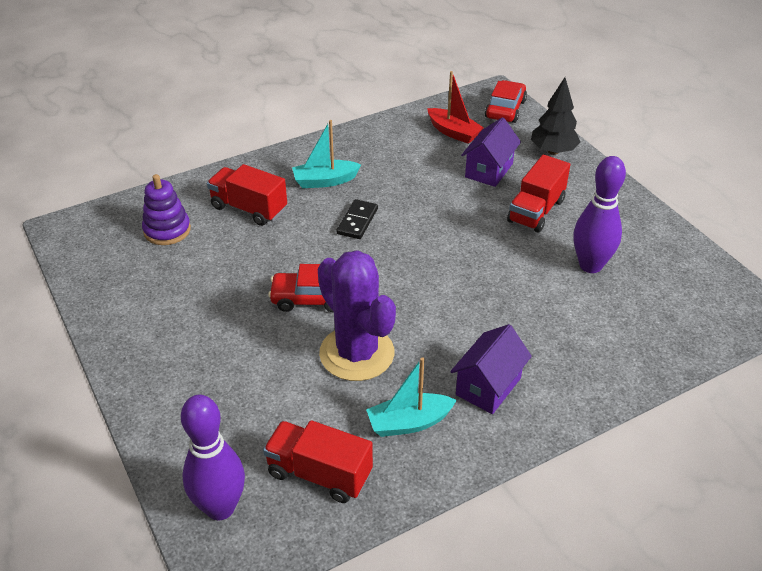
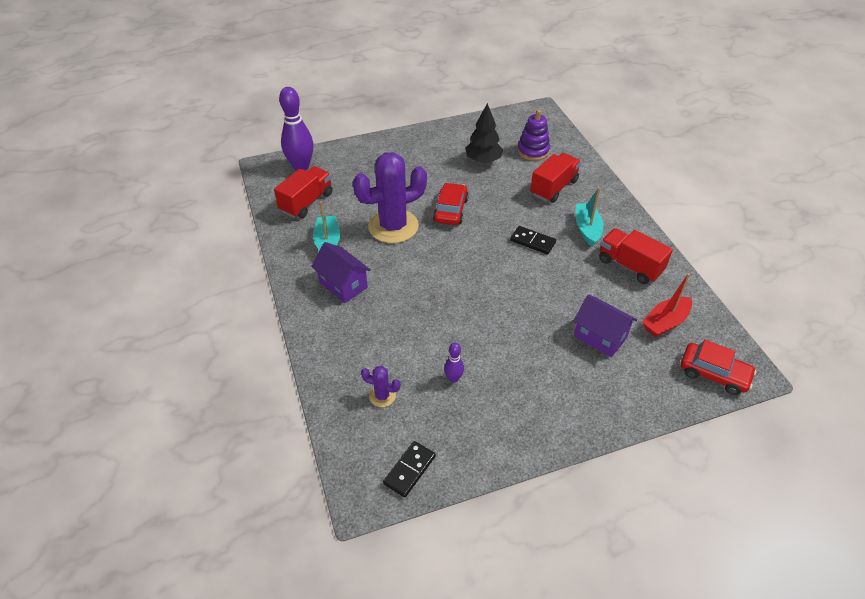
camera: 100 degrees right, 5 degrees up
red truck [507,155,570,233] -> red truck moved to [599,228,673,284]
black tree [531,77,580,155] -> black tree moved to [465,103,503,163]
purple bowling pin [573,156,626,273] -> purple bowling pin [444,343,464,383], size x0.47
none -> purple cactus [361,366,400,407]
none -> black domino [383,441,436,498]

